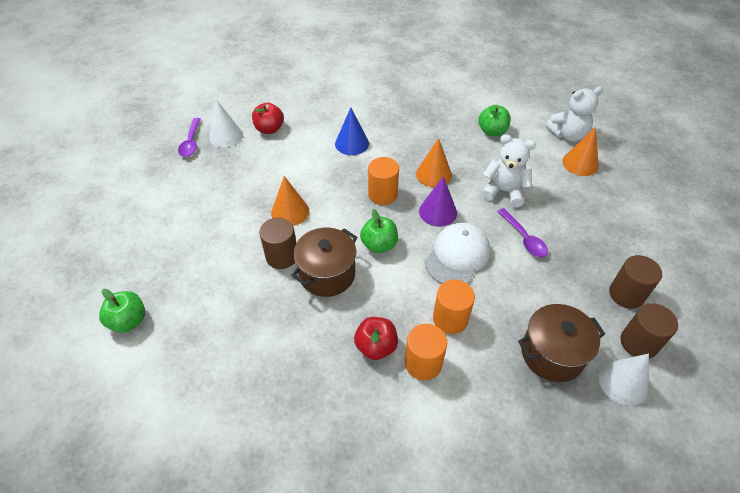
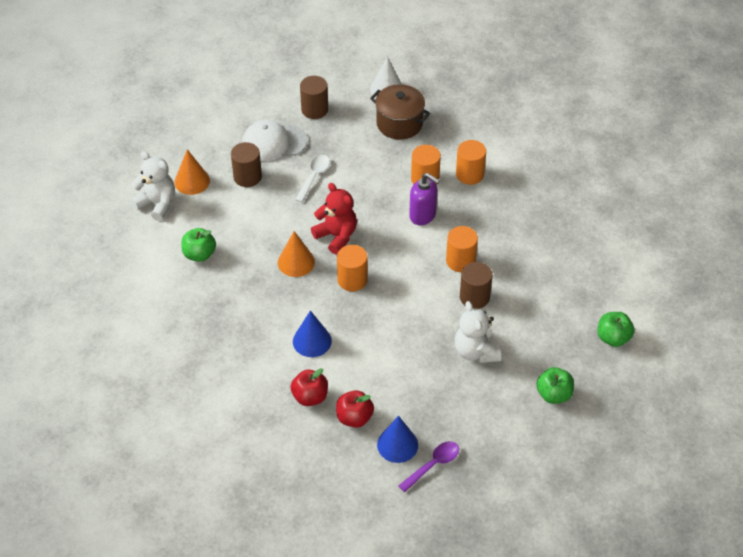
camera: 130 degrees left, 0 degrees up
white cone [209,100,243,148] -> blue cone [377,416,418,463]
orange cone [271,176,309,226] -> none
brown pot [291,228,357,297] -> orange cylinder [446,226,478,272]
red apple [354,317,398,360] -> red apple moved to [290,368,328,406]
green apple [360,209,398,253] -> green apple moved to [536,367,574,404]
purple cone [419,176,457,227] -> red teddy bear [311,183,357,255]
white cap [425,223,490,284] -> white cap moved to [242,120,307,161]
white teddy bear [481,134,536,208] -> white teddy bear moved to [455,301,501,363]
purple spoon [497,208,548,258] -> white spoon [295,155,330,202]
brown cylinder [621,303,678,359] -> brown cylinder moved to [231,142,262,187]
none -> purple soap dispenser [409,173,440,225]

